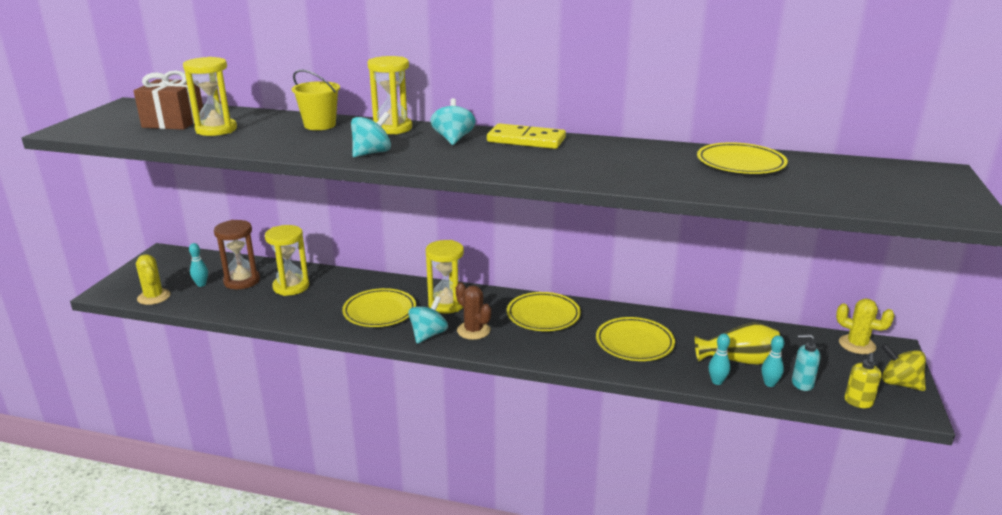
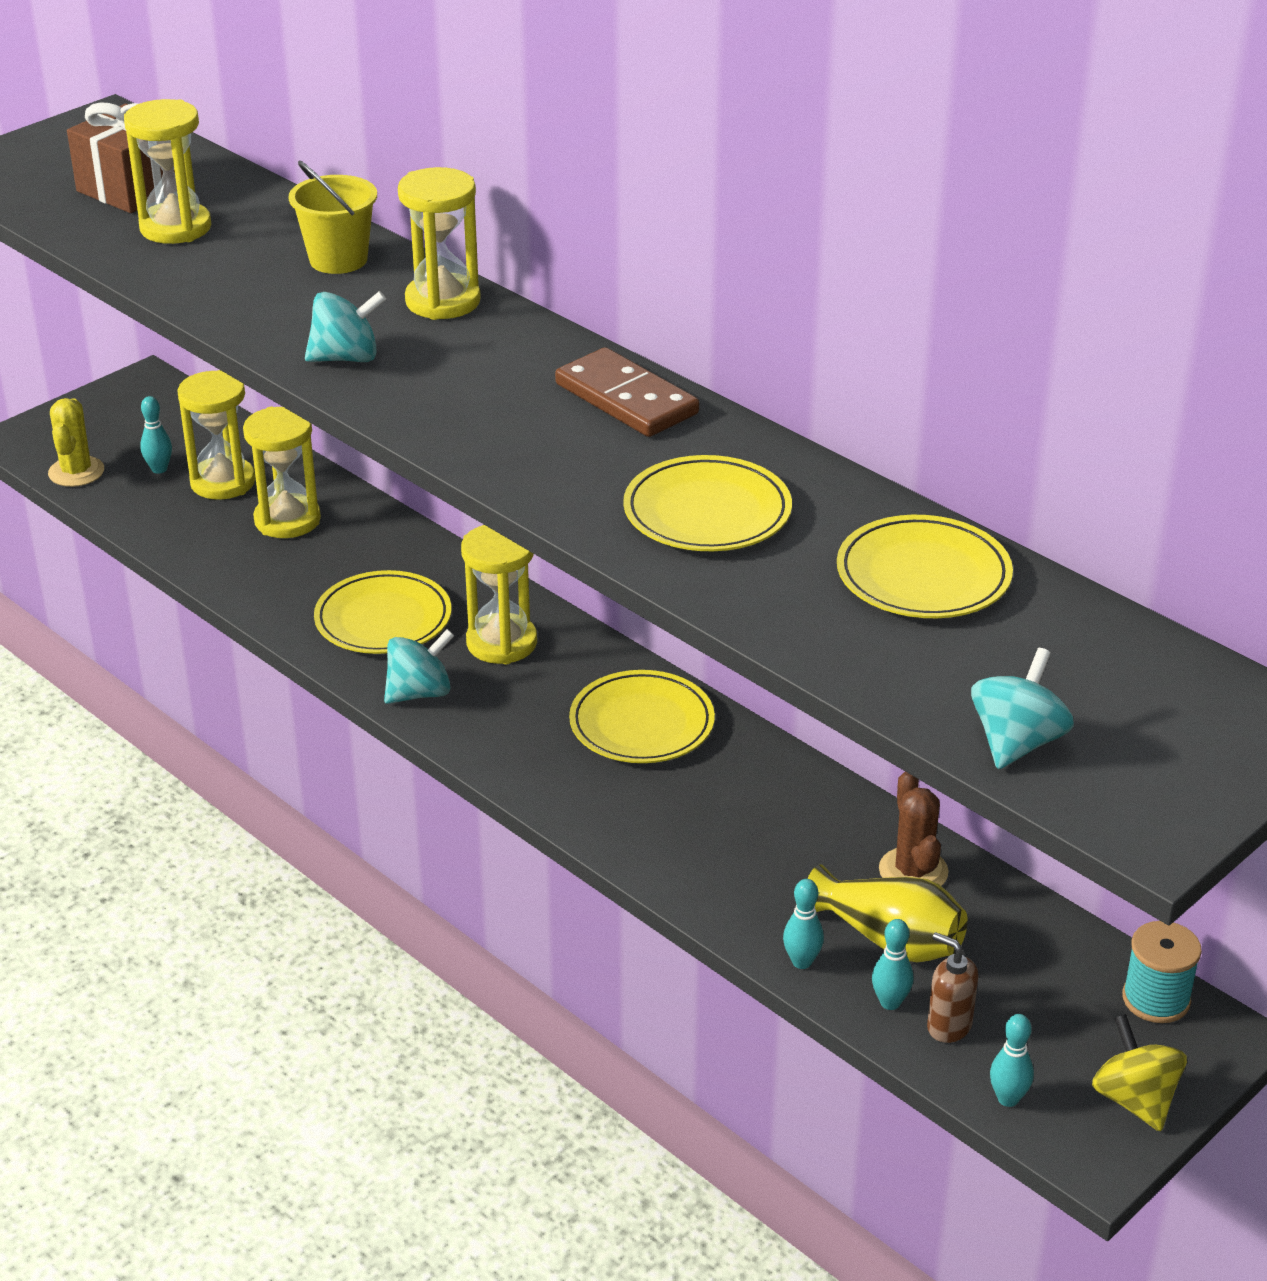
camera: 30 degrees right, 10 degrees up
brown hourglass [214,220,260,289] -> yellow hourglass [177,370,255,500]
turquoise spinning top [430,98,476,145] -> turquoise spinning top moved to [971,648,1074,769]
brown cactus [456,282,491,340] -> brown cactus moved to [879,772,949,886]
yellow domino [487,123,566,149] -> brown domino [555,347,699,437]
yellow plate [596,317,675,361] -> yellow plate moved to [623,455,792,551]
turquoise soap dispenser [792,334,821,391] -> brown soap dispenser [927,932,978,1043]
yellow cactus [836,299,895,354] -> turquoise spool [1122,921,1202,1023]
yellow soap dispenser [844,353,882,408] -> turquoise bowling pin [990,1014,1034,1107]

